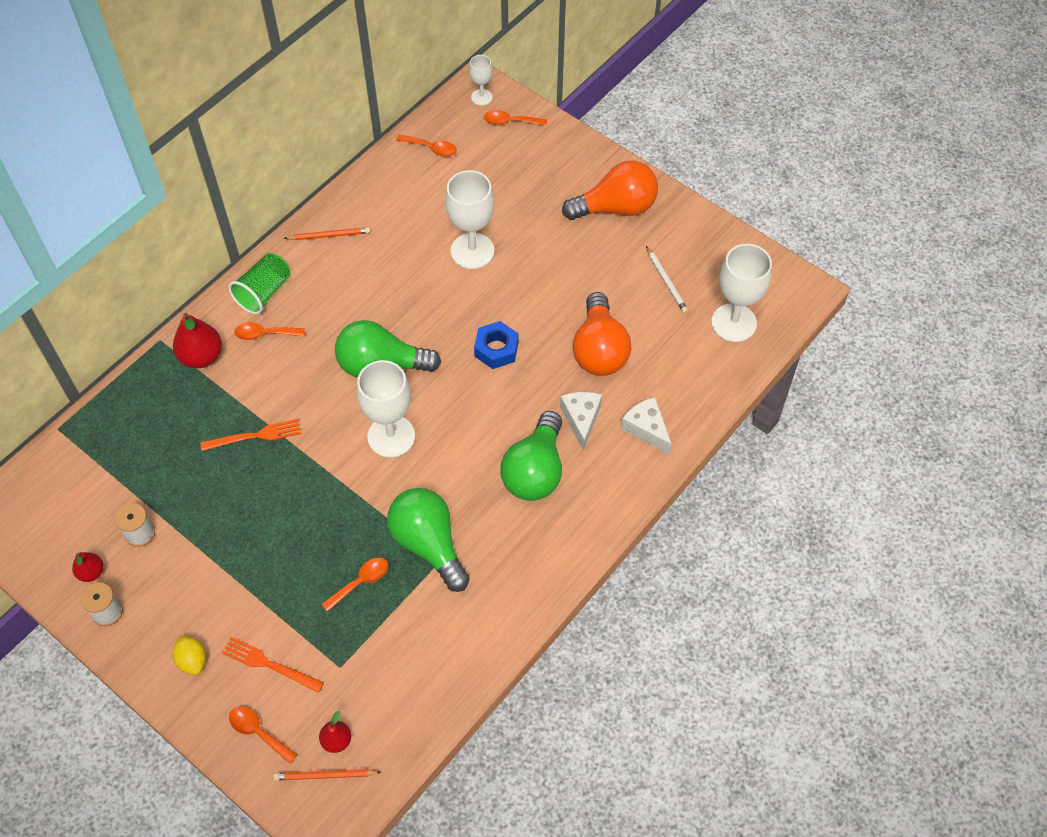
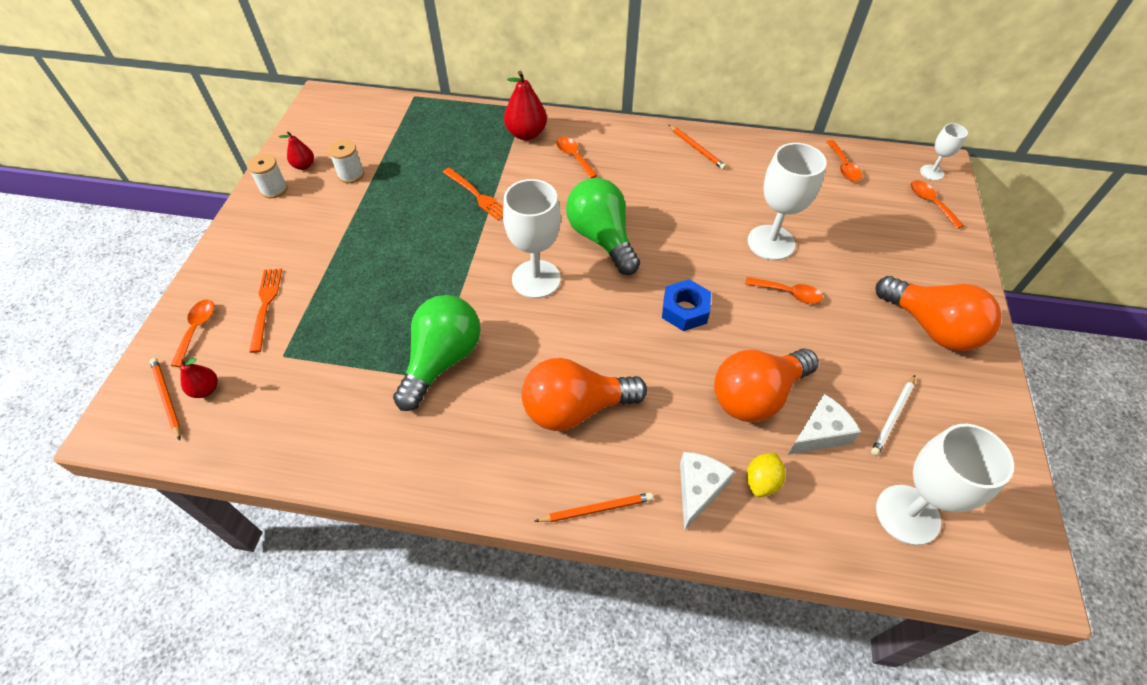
camera: 60 degrees right, 5 degrees down
yellow lemon [173,635,206,675] -> yellow lemon moved to [746,453,786,497]
green cup [228,253,291,314] -> none
orange spoon [322,558,388,612] -> orange spoon moved to [745,277,823,304]
green light bulb [500,411,562,501] -> orange light bulb [522,358,647,431]
white cheese [560,392,602,451] -> white cheese moved to [788,394,861,455]
none -> orange pencil [534,493,653,522]

